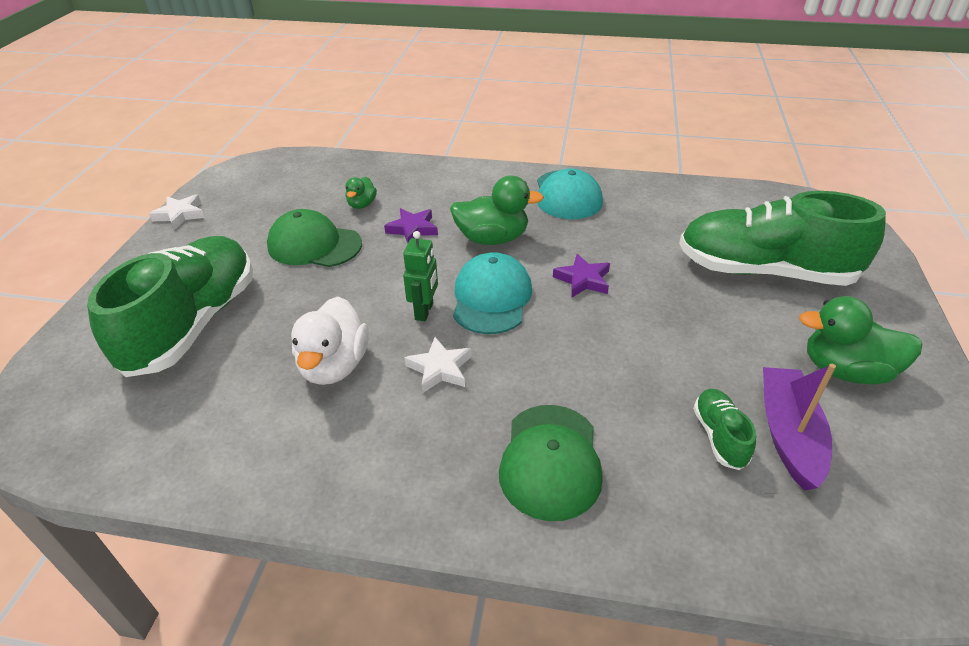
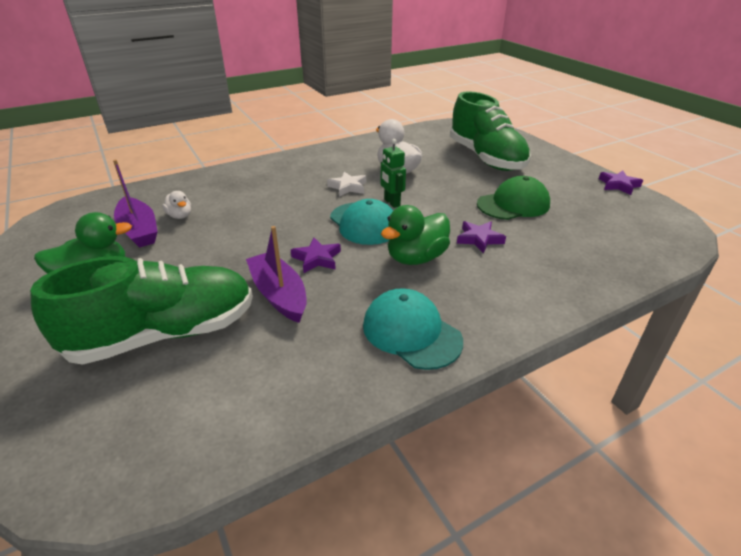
camera: 140 degrees right, 5 degrees down
white star [149,194,205,230] -> purple star [599,171,643,195]
green duck [346,177,377,209] -> none
green cap [499,405,603,521] -> none
green shoe [693,389,756,470] -> white duck [162,191,191,219]
none -> purple boat [246,226,307,323]

